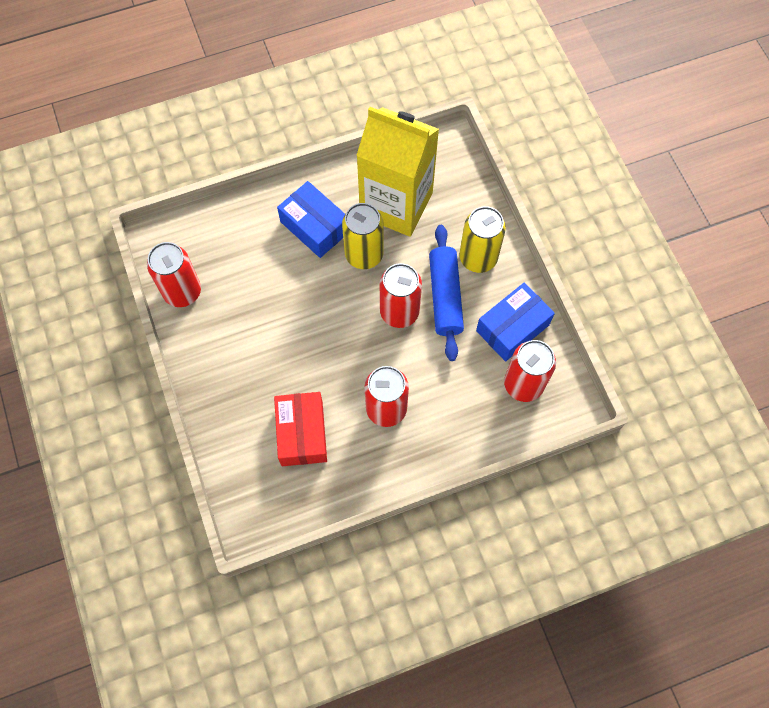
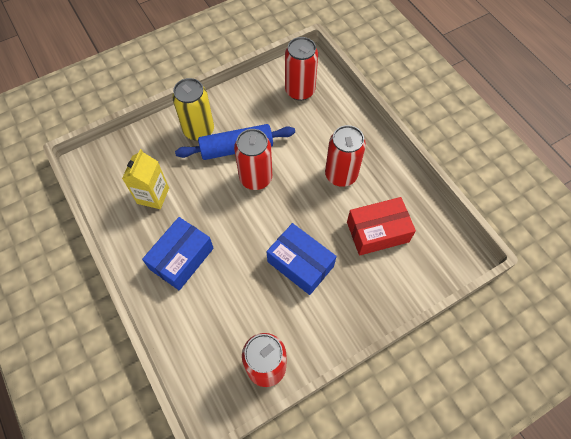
camera: 100 degrees left, 5 degrees down
yellow can [342,203,383,269] -> none
yellow carton [356,107,439,237] -> yellow carton [122,149,169,209], size x0.51
blue box [476,283,555,361] -> blue box moved to [267,223,337,295]

